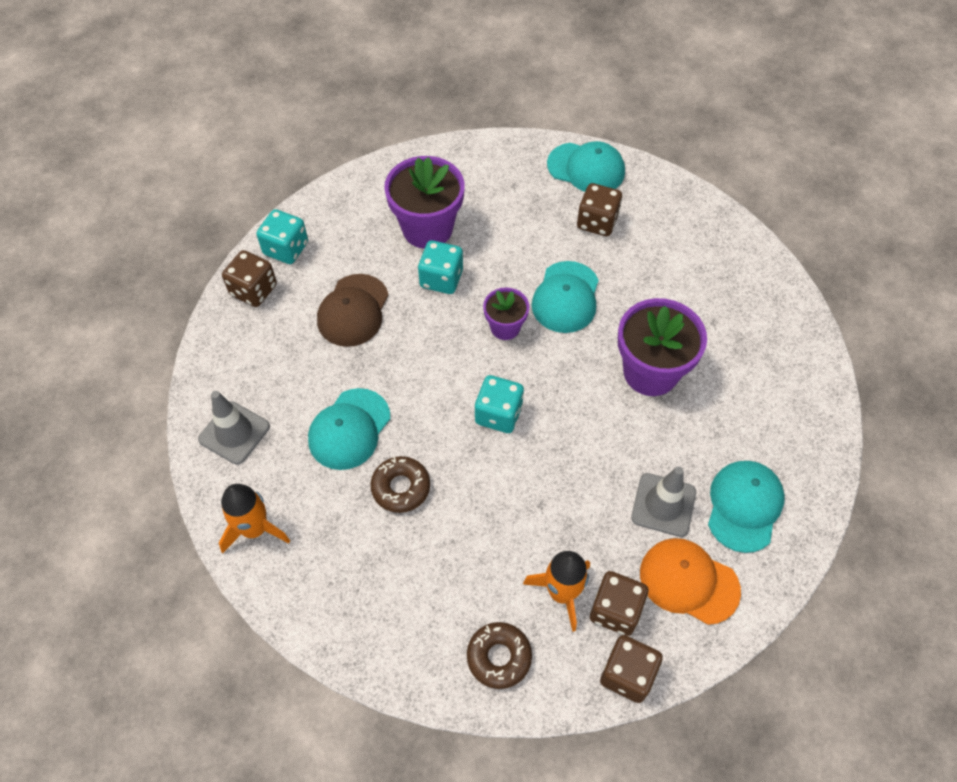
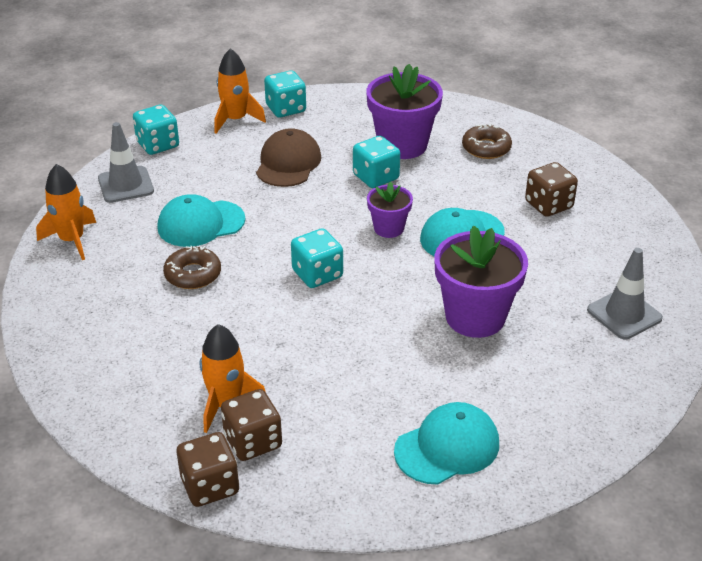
camera: 40 degrees right, 20 degrees down
brown dice [222,250,277,307] -> orange rocket [214,48,266,133]
brown cap [317,274,389,347] -> brown cap turned 135 degrees clockwise [256,128,321,187]
brown donut [467,622,532,689] -> brown donut moved to [462,124,512,159]
turquoise cap [547,141,625,192] -> none
grey traffic cone [631,466,696,537] -> grey traffic cone moved to [587,248,663,339]
orange cap [640,538,741,625] -> none
none -> turquoise dice [133,105,179,155]

